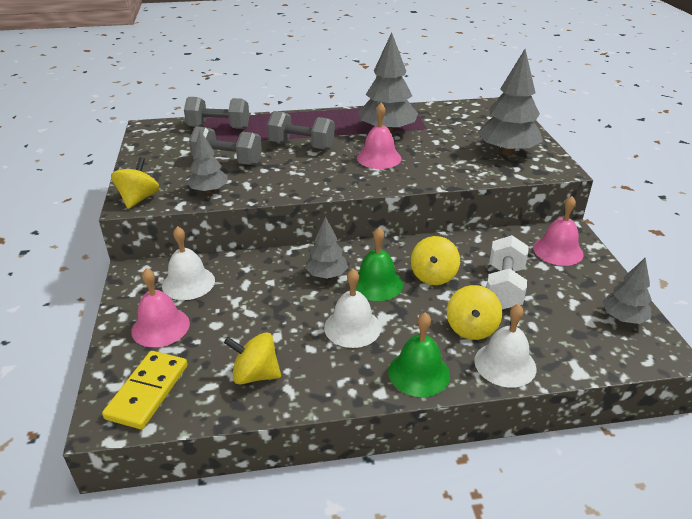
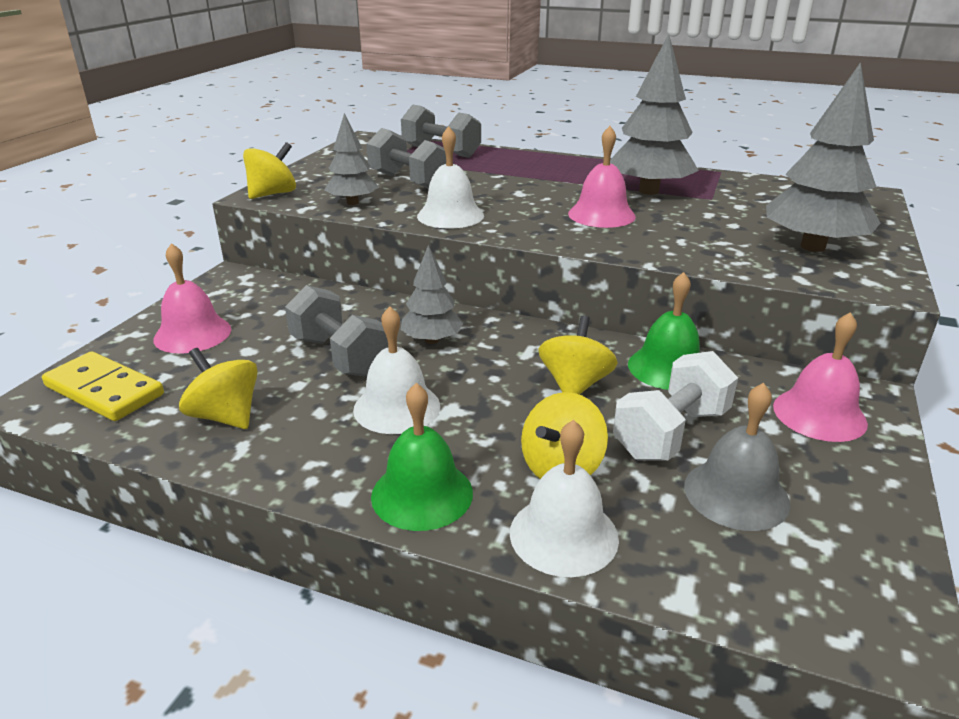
camera: 30 degrees right, 5 degrees down
yellow domino [102,351,188,429] -> yellow domino turned 75 degrees clockwise [42,351,164,421]
white bell [162,226,215,300] -> white bell moved to [417,126,484,228]
grey dumbbell [267,111,335,150] -> grey dumbbell moved to [285,285,388,377]
green bell [356,227,403,301] -> green bell moved to [628,272,700,390]
yellow spinning top [411,236,460,285] -> yellow spinning top turned 150 degrees clockwise [539,316,618,395]
grey tree [602,257,651,324] -> none
none -> grey bell [684,383,790,531]

